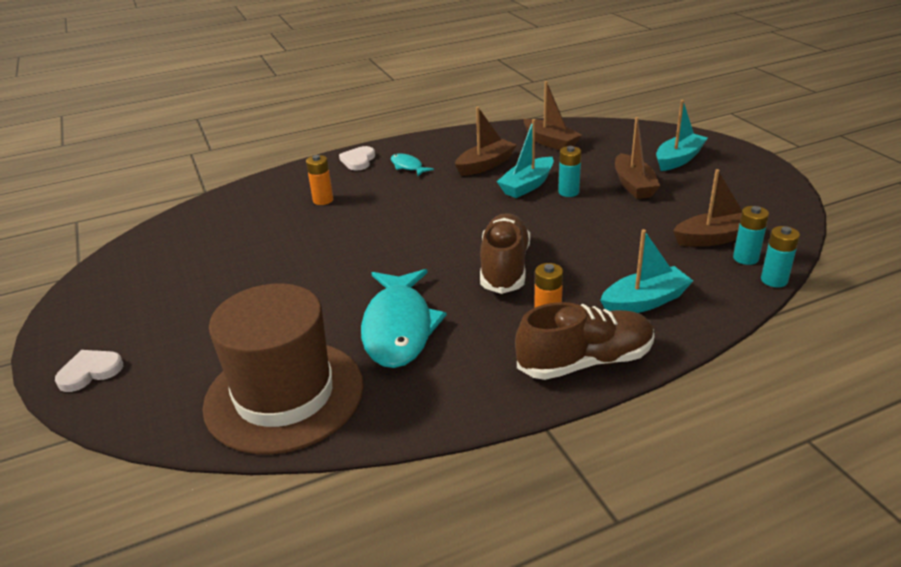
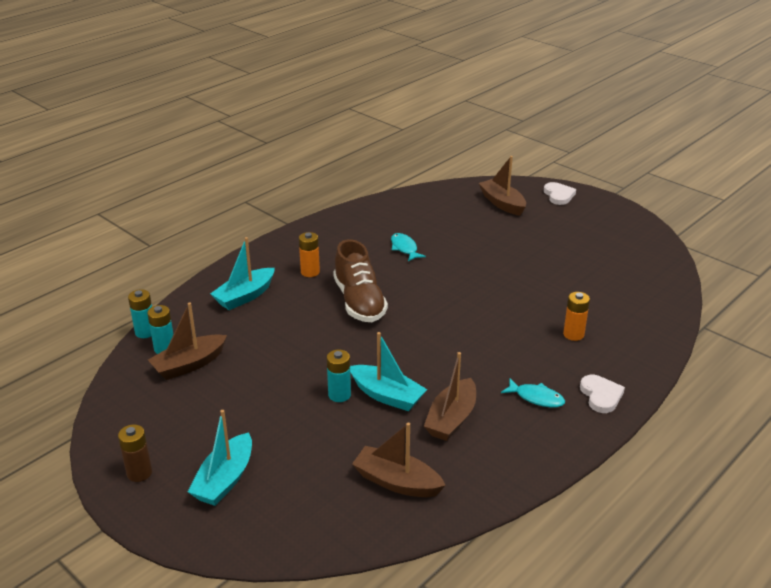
camera: 155 degrees right, 0 degrees up
white heart [55,350,123,392] -> white heart turned 45 degrees counterclockwise [544,182,576,205]
brown hat [203,284,364,454] -> none
turquoise fish [361,269,447,368] -> turquoise fish [391,233,426,261], size x0.47
turquoise boat [497,119,554,198] -> turquoise boat turned 105 degrees clockwise [350,332,427,411]
brown shoe [515,302,654,380] -> none
brown boat [615,117,660,199] -> brown boat moved to [479,156,526,216]
none -> brown battery [118,425,152,482]

